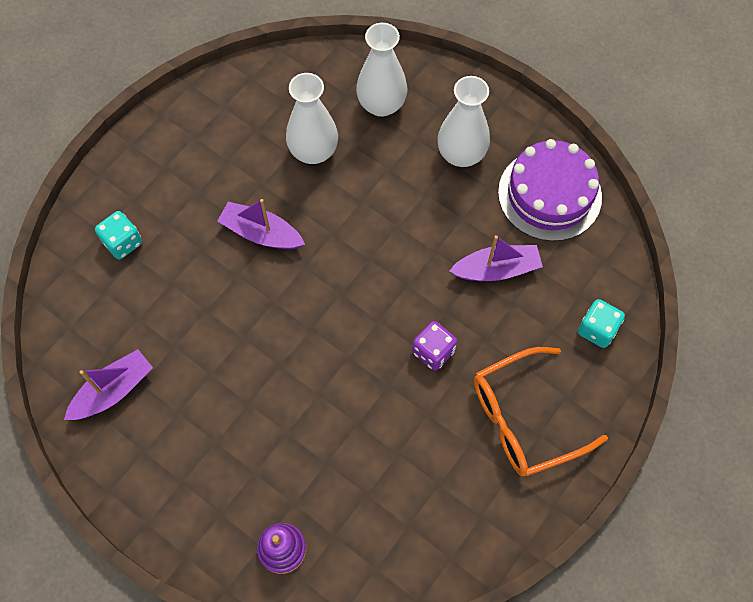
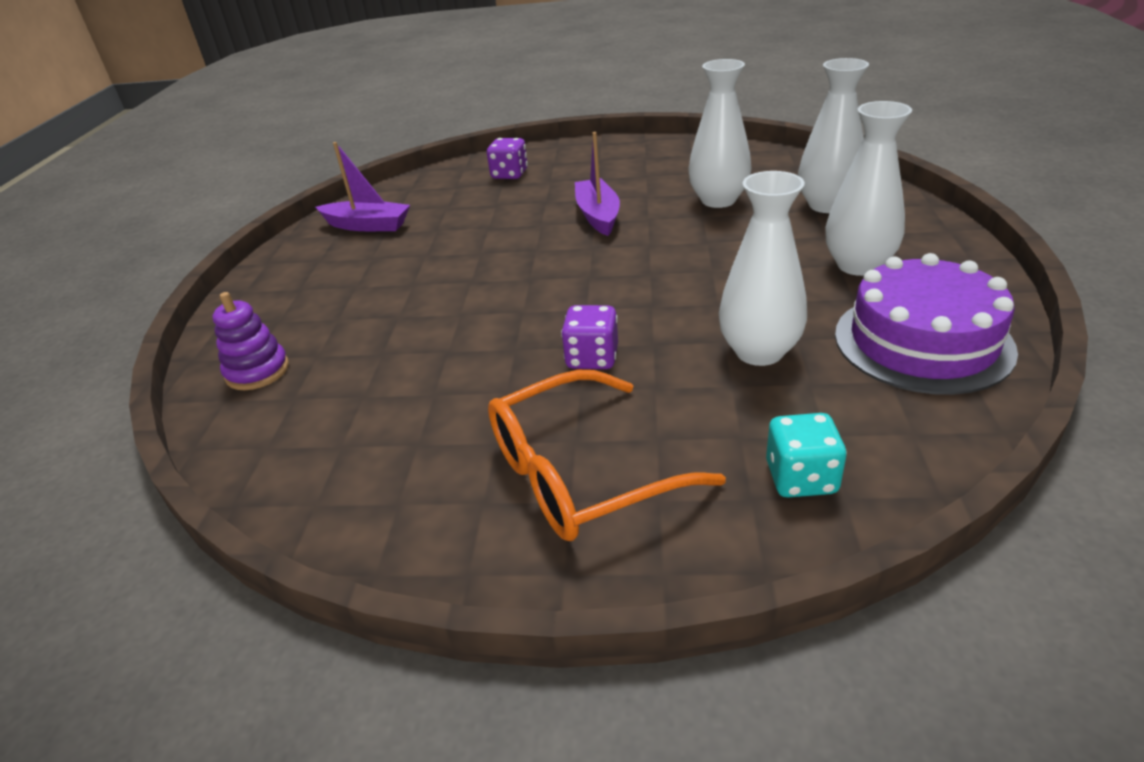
camera: 60 degrees right, 30 degrees down
turquoise dice [95,211,142,259] -> purple dice [487,138,528,179]
purple boat [449,235,543,281] -> white vase [719,171,807,366]
orange glasses [474,347,608,476] -> orange glasses turned 60 degrees counterclockwise [488,370,726,541]

